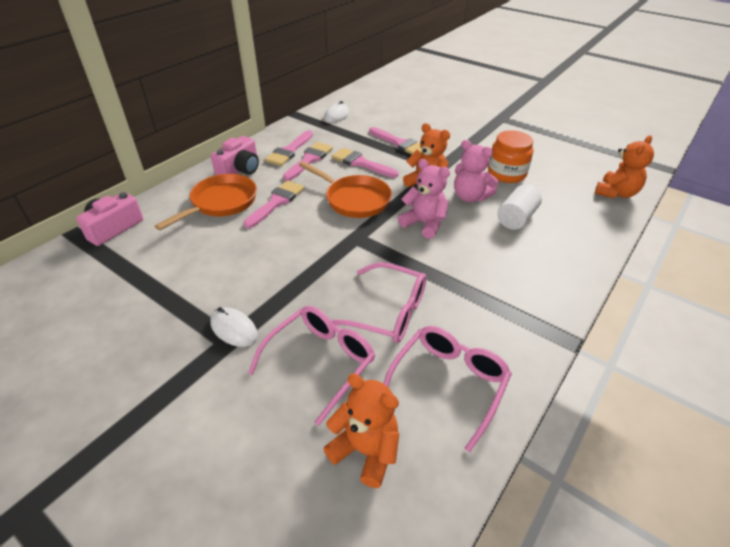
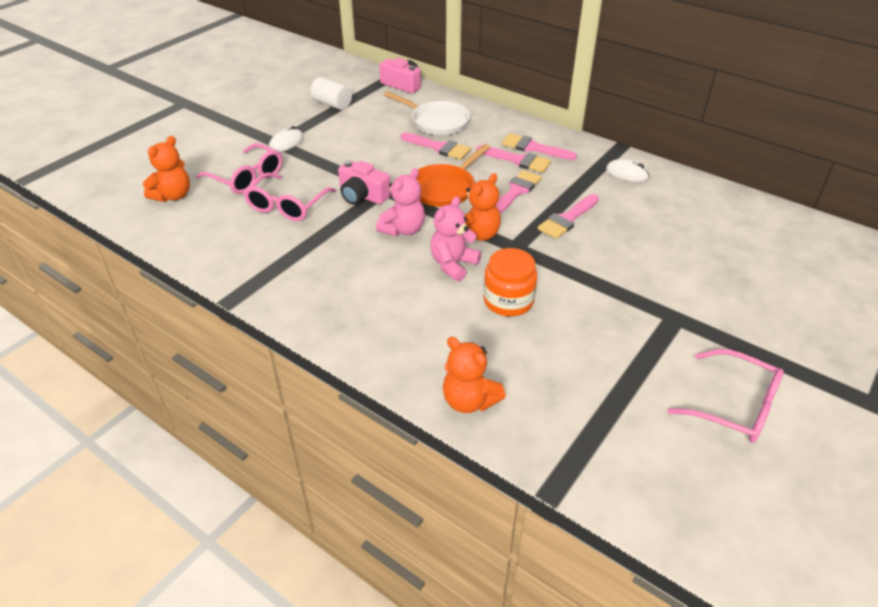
camera: 90 degrees right, 0 degrees up
orange pan [155,174,257,230] -> white pan [384,91,470,135]
pink camera [211,136,259,175] -> pink camera moved to [338,160,391,205]
pink glasses [383,326,512,452] -> pink glasses moved to [667,349,784,443]
white cylinder [497,184,542,230] -> white cylinder moved to [311,77,352,110]

